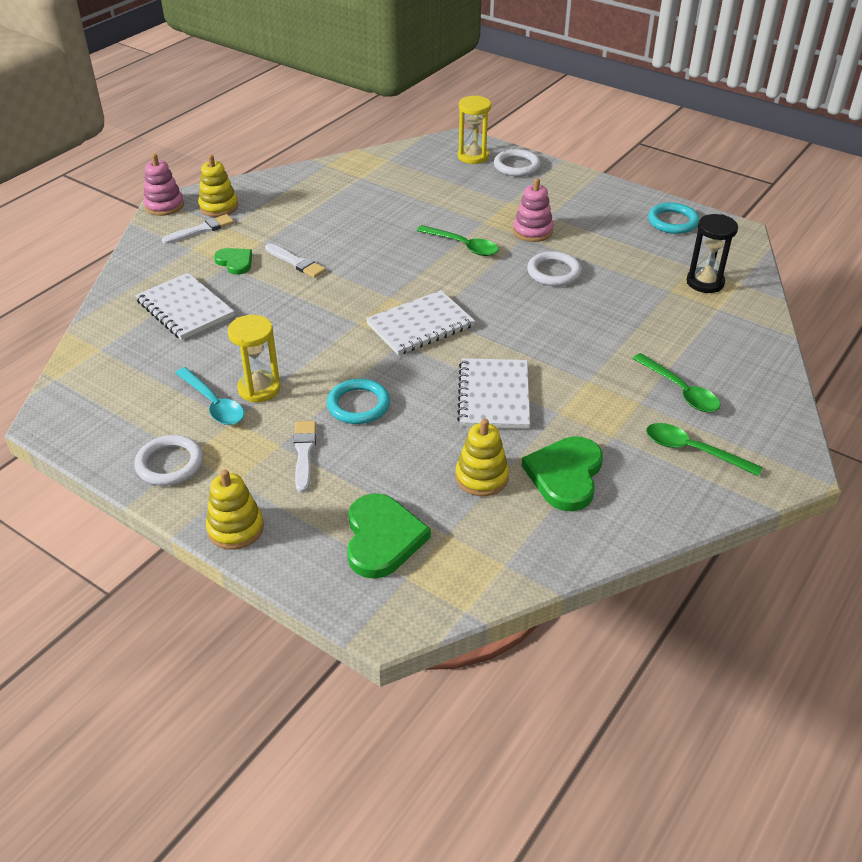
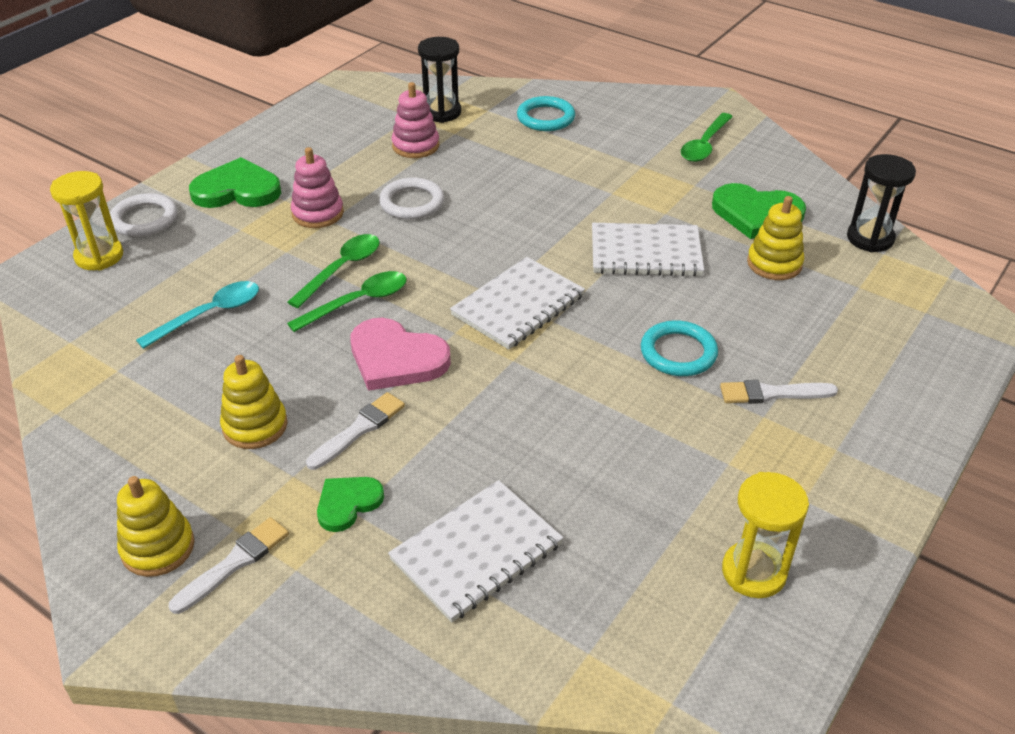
camera: 90 degrees left, 0 degrees up
white ring [134,435,203,486] -> none
pink stacking toy [143,154,184,216] -> pink stacking toy moved to [392,82,439,158]
white brush [162,214,234,244] -> white brush turned 75 degrees clockwise [169,517,289,614]
turquoise spoon [175,367,244,425] -> turquoise spoon moved to [136,281,259,349]
yellow stacking toy [206,469,264,550] -> yellow stacking toy moved to [220,355,288,449]
yellow hourglass [228,315,280,402] -> yellow hourglass moved to [722,472,809,598]
green heart [347,493,431,579] -> green heart moved to [189,157,281,208]
white notebook [366,290,475,355] -> white notebook turned 75 degrees clockwise [450,257,585,350]
green spoon [632,353,720,412] -> green spoon moved to [287,271,407,332]
turquoise ring [648,203,699,234] -> turquoise ring moved to [517,96,575,131]
none -> pink heart [351,318,451,391]
none -> black hourglass [847,154,916,252]

